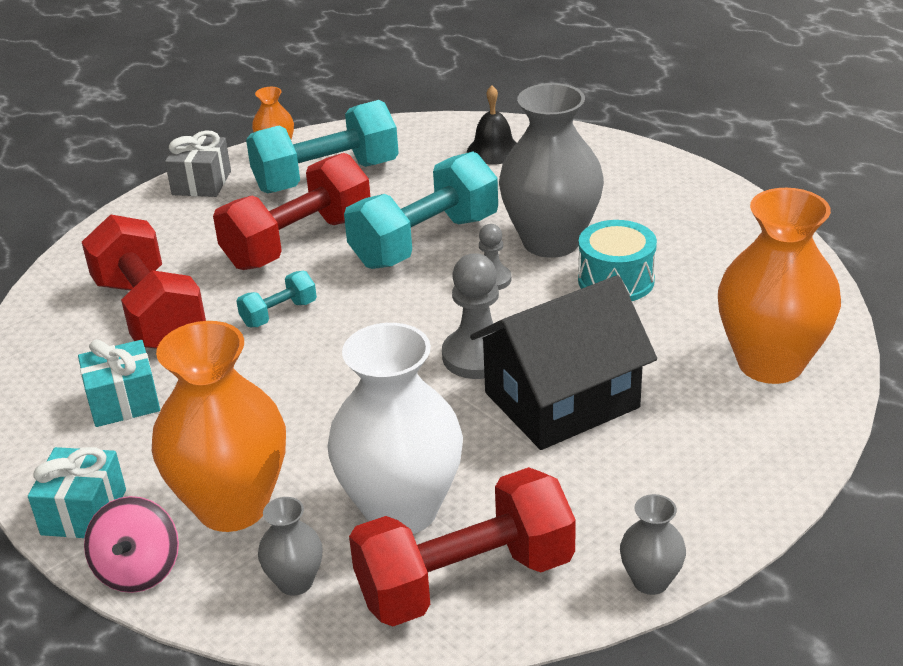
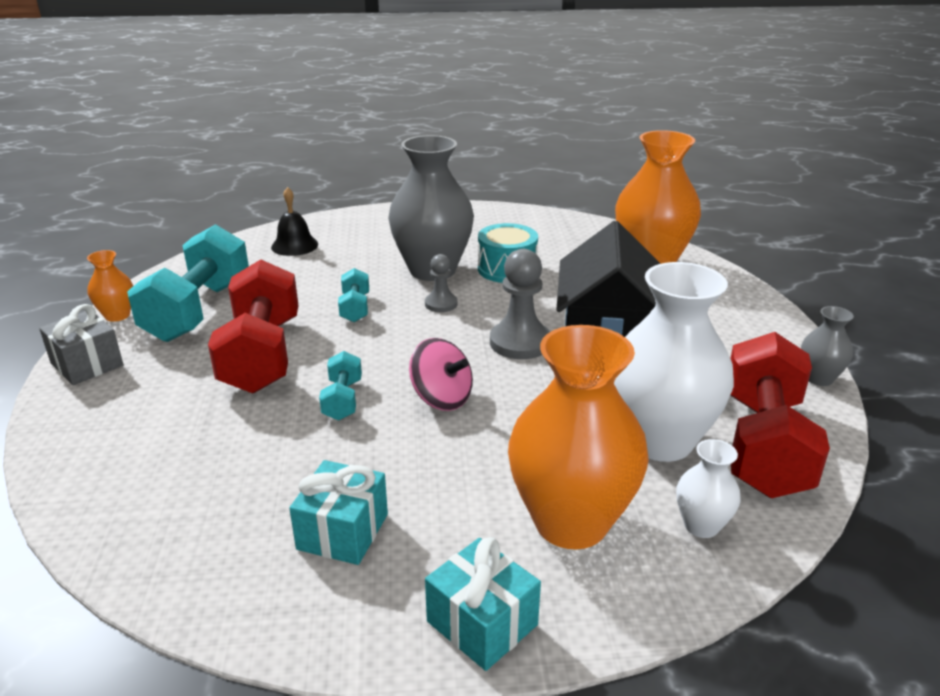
camera: 55 degrees left, 5 degrees down
red dumbbell [82,214,206,349] -> none
pink spinning top [84,496,179,593] -> pink spinning top moved to [409,338,473,411]
grey vase [258,497,323,596] -> white vase [676,439,741,538]
turquoise dumbbell [344,152,498,269] -> turquoise dumbbell [338,268,369,322], size x0.46

